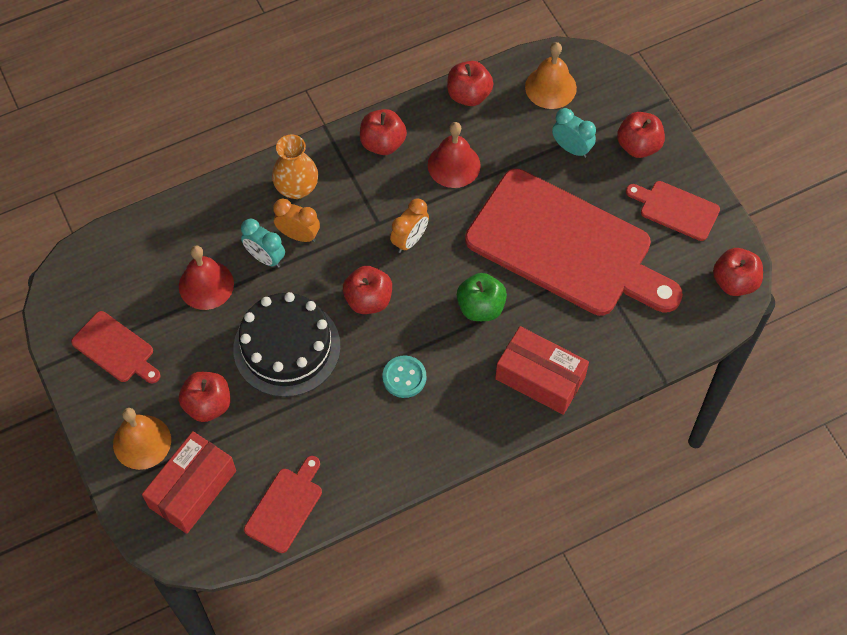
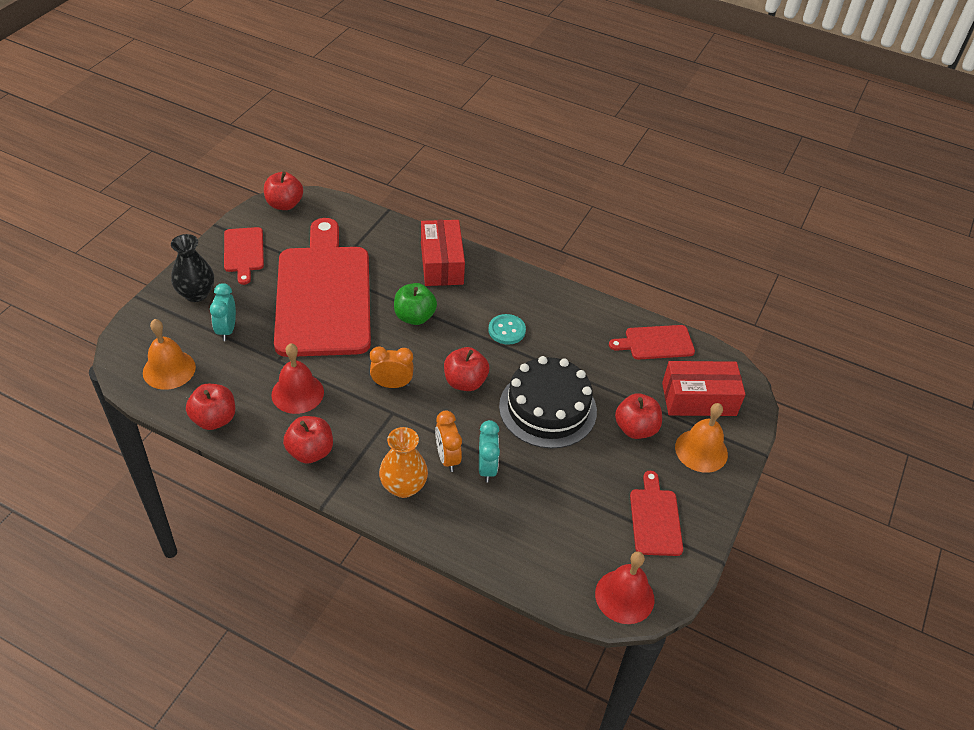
camera: 130 degrees left, 15 degrees down
red bell [179,245,234,310] -> red bell moved to [595,551,655,624]
red apple [617,112,665,158] -> black vase [171,234,214,302]

